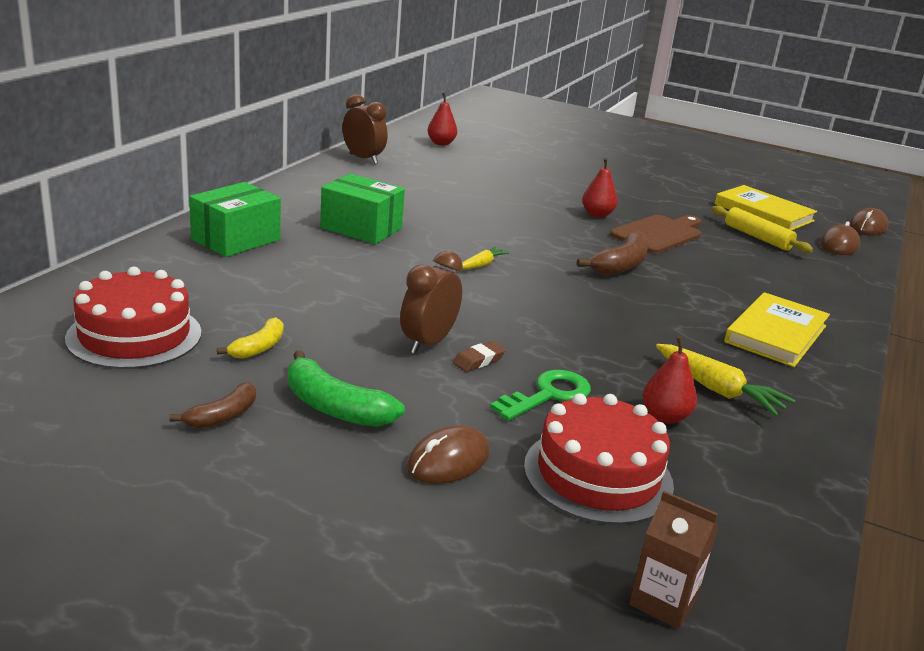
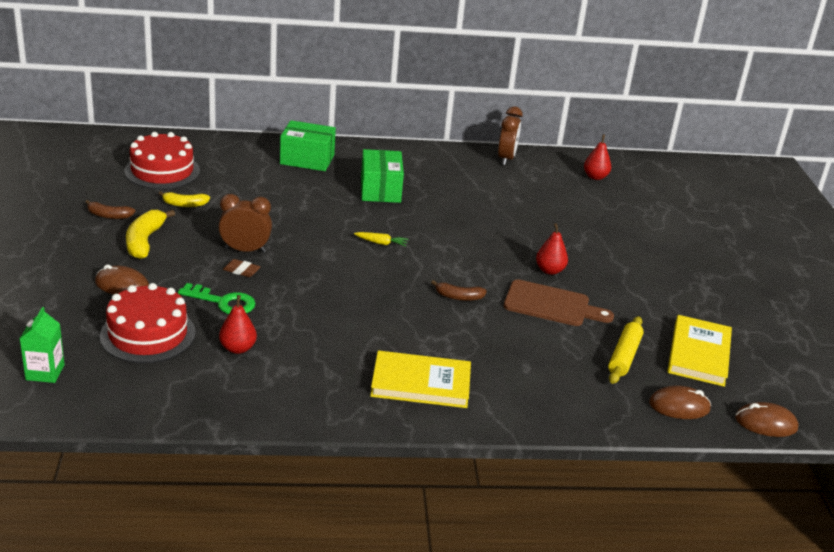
camera: 60 degrees right, 5 degrees up
green banana [288,350,405,427] -> yellow banana [126,209,175,259]
brown banana [577,231,649,275] -> brown banana [431,280,487,301], size x0.62
brown carton [629,491,718,629] -> green carton [20,307,65,383]
yellow carrot [656,344,795,416] -> none

